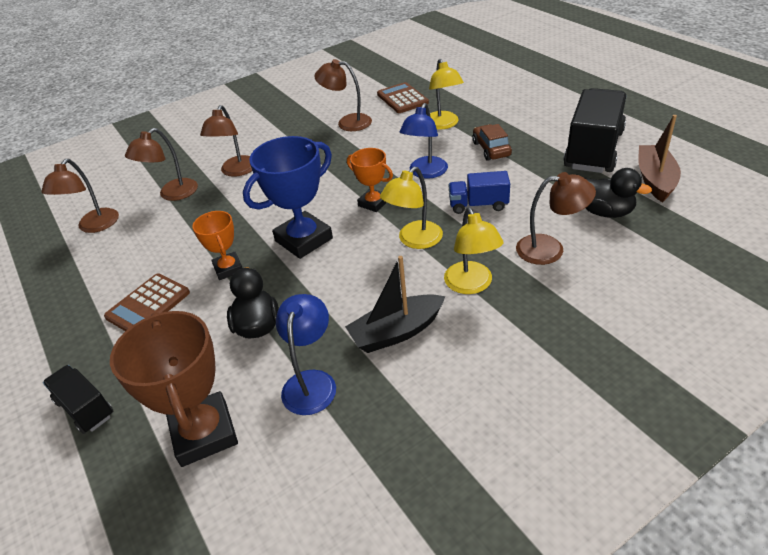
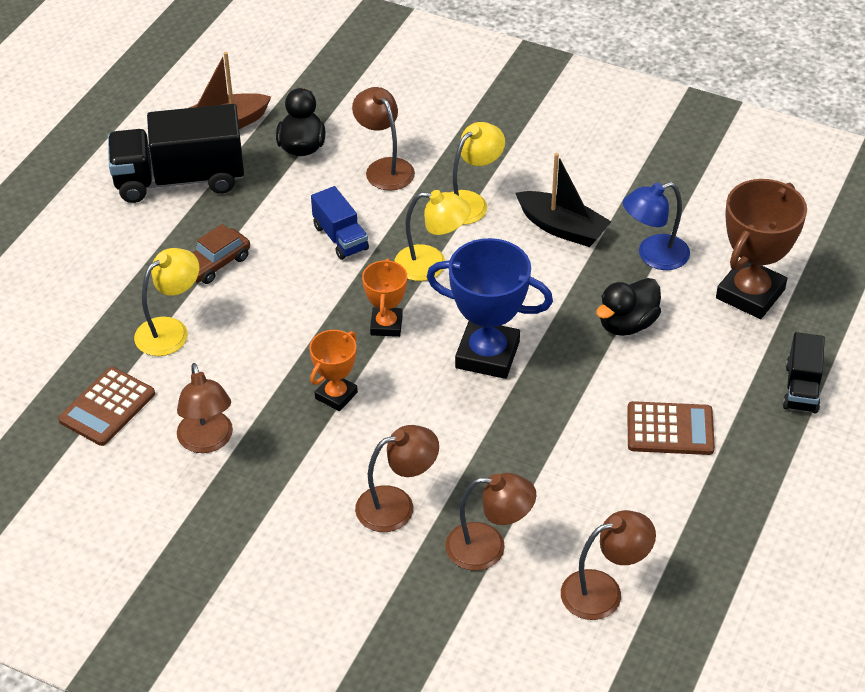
camera: 125 degrees left, 5 degrees up
orange trophy [192,211,242,280] -> orange trophy moved to [309,330,358,411]
blue lamp [399,103,448,179] -> none

